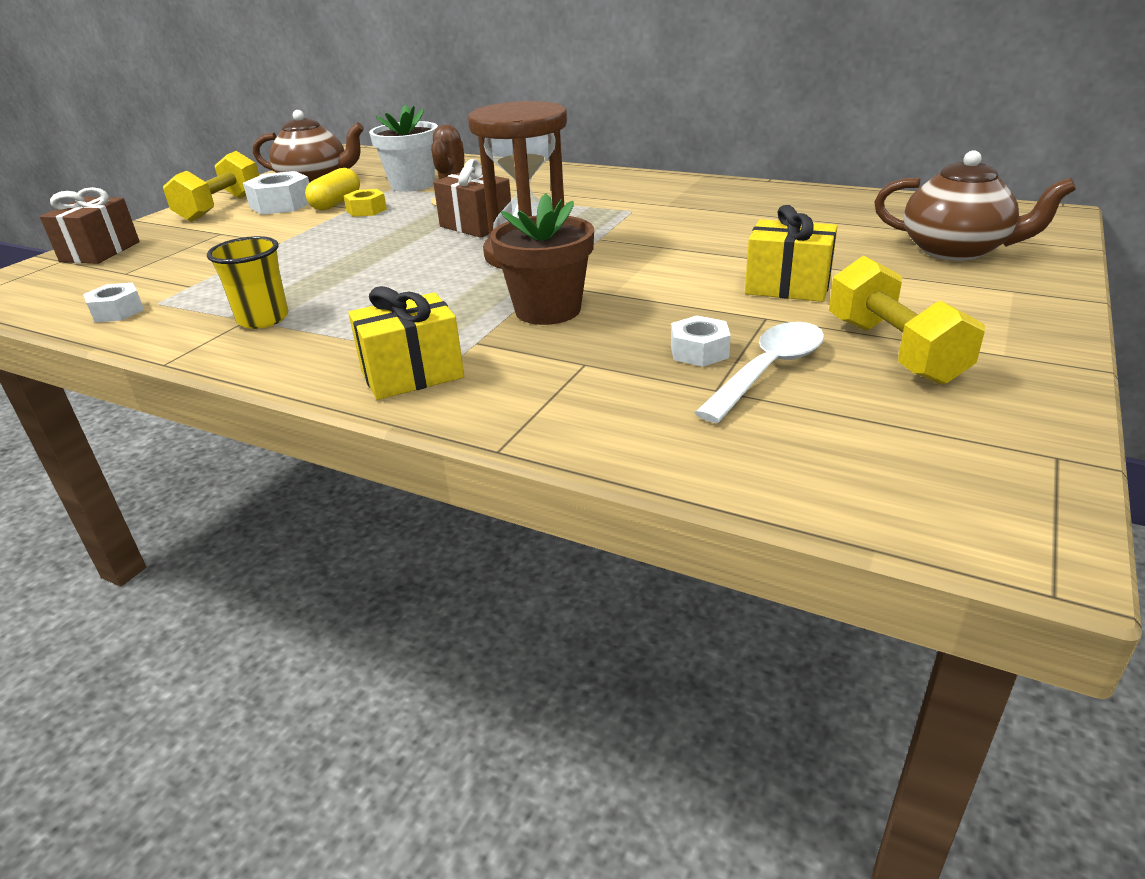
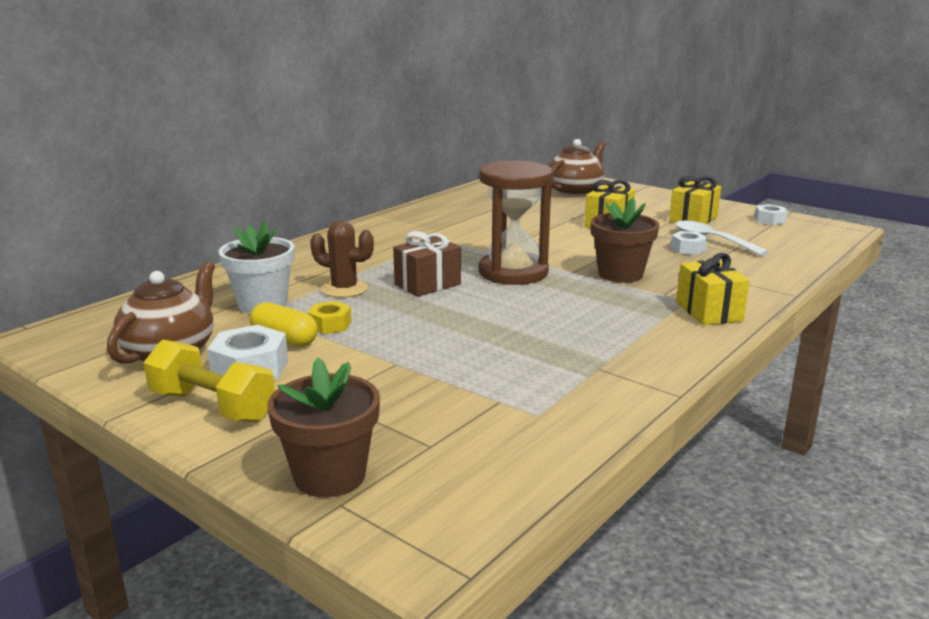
camera: 80 degrees left, 10 degrees down
brown gift [40,187,140,264] -> brown flower pot [268,357,380,497]
white nut [83,283,144,322] -> white nut moved to [754,204,788,225]
yellow cup [207,236,288,329] -> none
yellow dumbbell [829,256,985,385] -> yellow gift [669,176,721,224]

